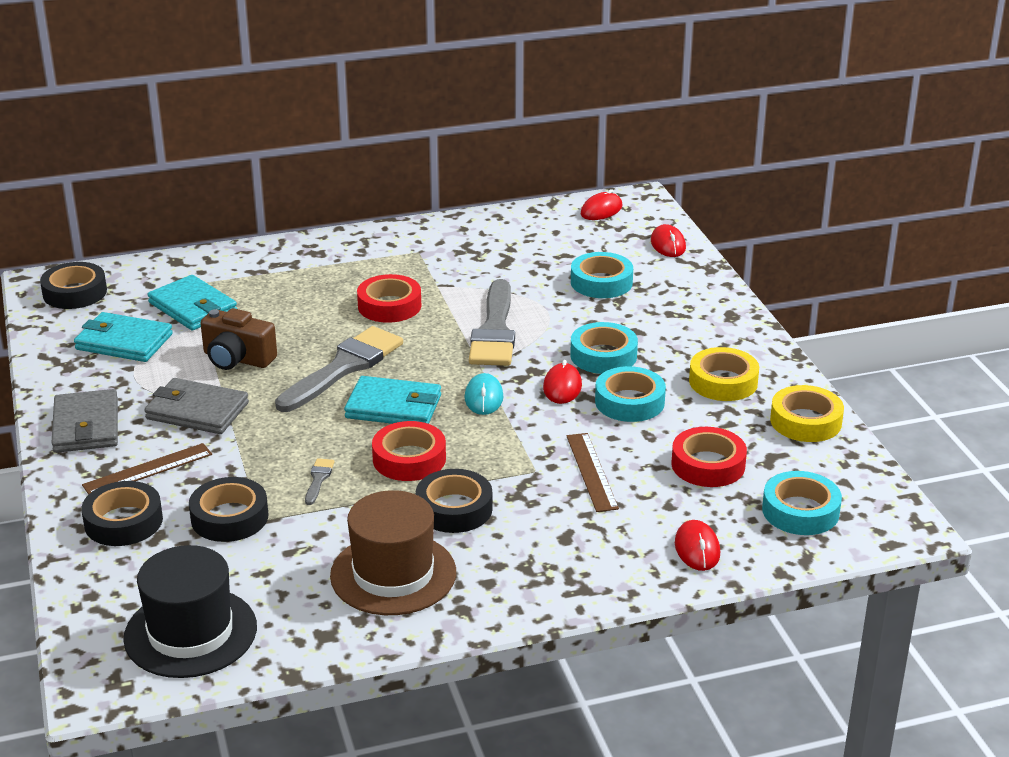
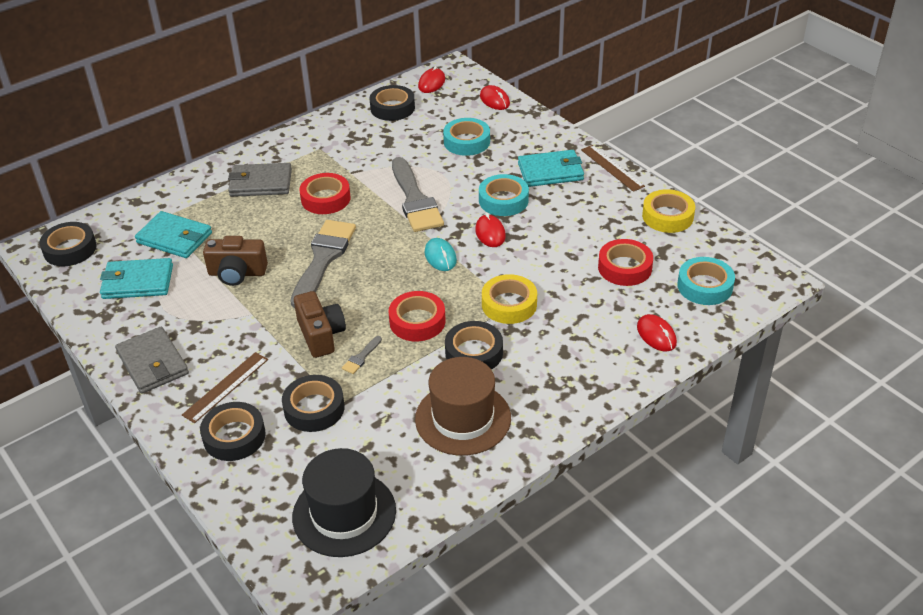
camera: 20 degrees left, 10 degrees up
grey wallet [145,378,249,434] -> grey wallet moved to [228,163,292,197]
grey brush [305,458,335,505] -> grey brush turned 135 degrees counterclockwise [342,336,382,374]
turquoise wallet [344,376,441,424] -> turquoise wallet moved to [518,150,584,187]
brown ruler [567,433,619,512] -> brown ruler moved to [581,145,645,192]
turquoise tape [595,366,666,422] -> none
yellow tape [689,347,759,401] -> yellow tape moved to [482,274,537,324]
none -> brown camera [294,291,346,358]
none -> black tape [370,85,415,121]

